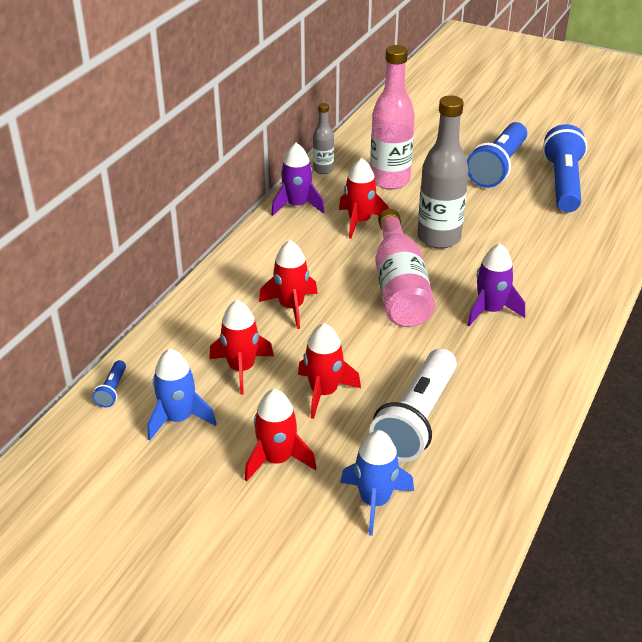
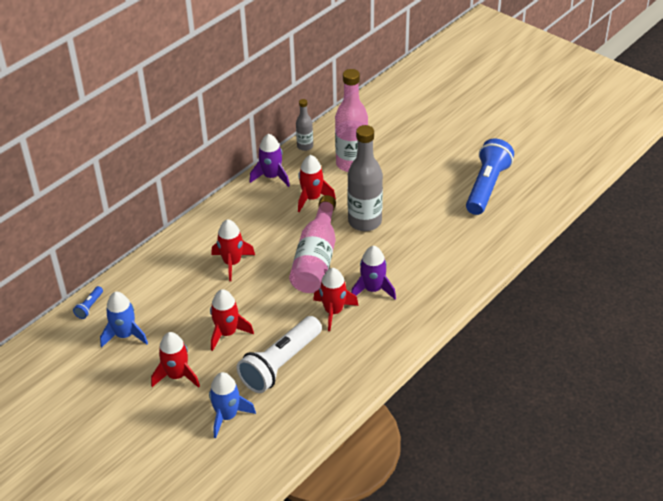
camera: 15 degrees right, 5 degrees up
red rocket [209,300,274,395] -> red rocket moved to [313,268,359,331]
blue flashlight [467,122,527,188] -> none

